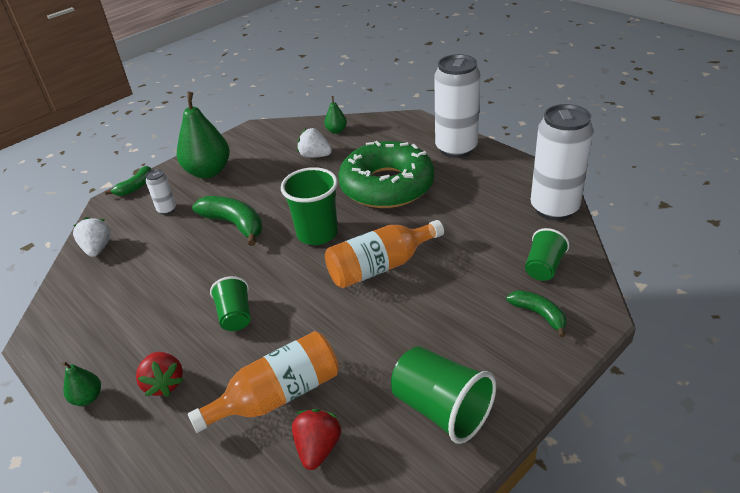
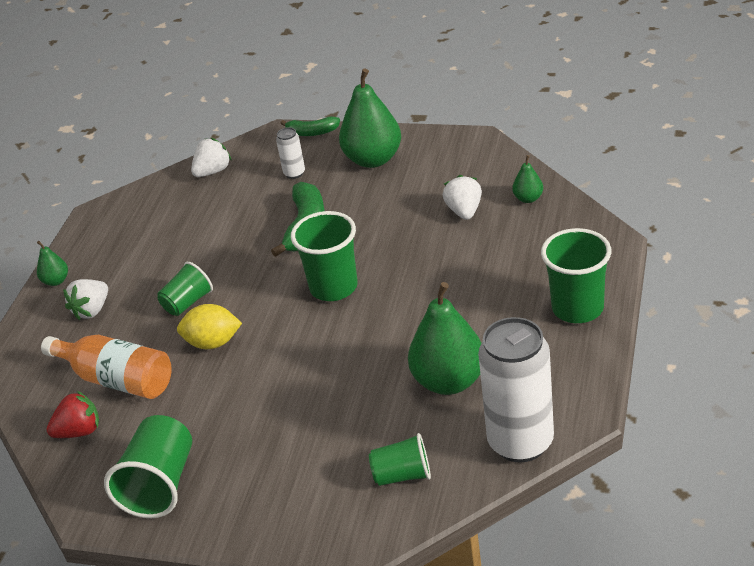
camera: 60 degrees right, 0 degrees up
red strawberry [136,352,183,397] -> white strawberry [63,279,108,321]
orange bottle [325,220,444,288] -> none
green donut [338,141,434,208] -> none
white can [434,54,480,158] -> green cup [541,228,611,323]
green banana [507,290,566,337] -> none
none -> yellow lemon [177,304,242,349]
none -> green pear [408,282,482,395]

